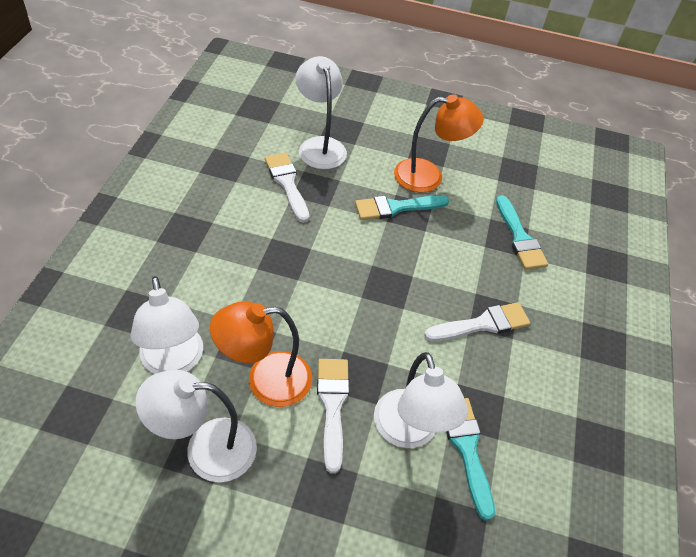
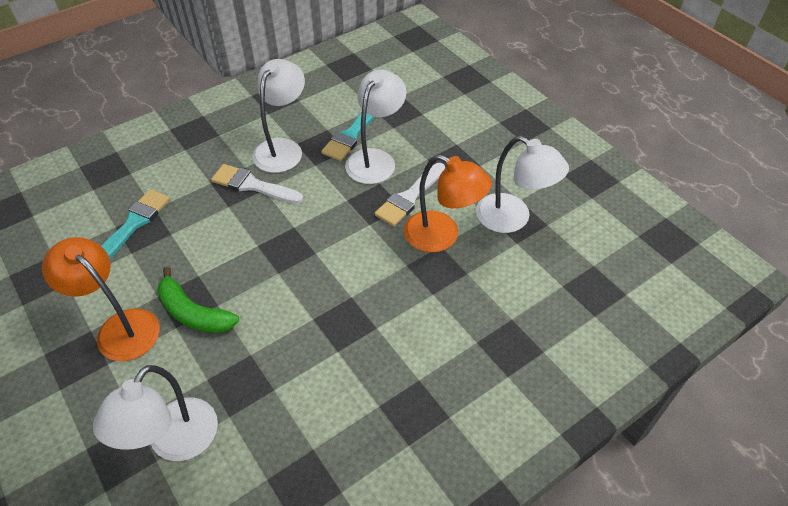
camera: 135 degrees left, 0 degrees up
white lamp [130,276,203,374] -> white lamp moved to [252,59,305,173]
white brush [265,152,309,223] -> none
turquoise brush [355,195,449,220] -> green banana [157,267,239,333]

